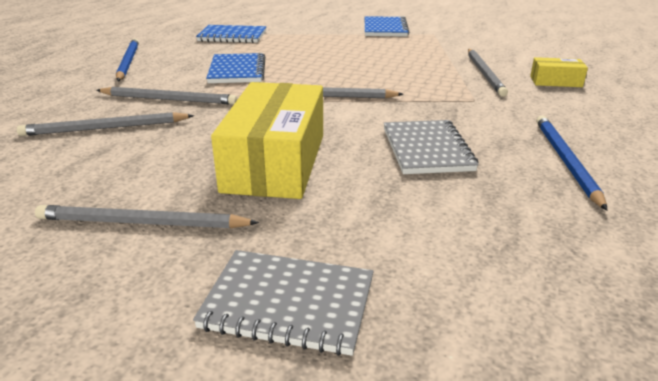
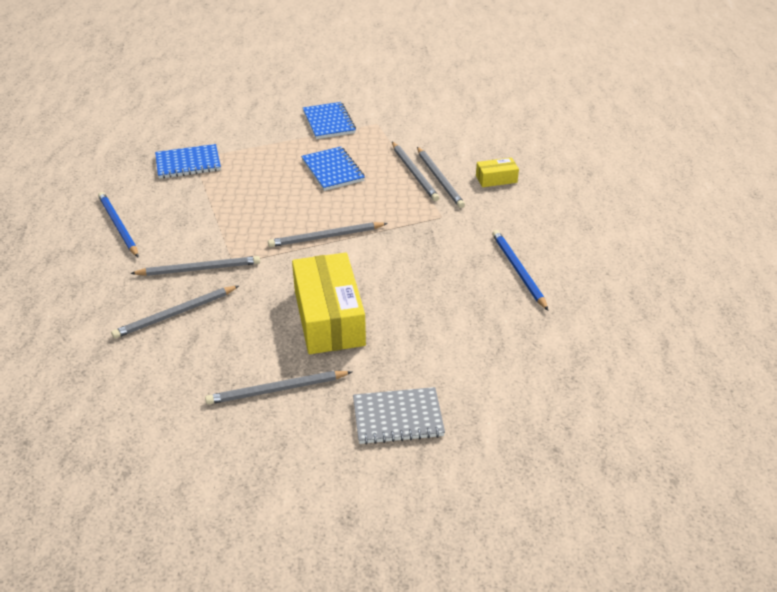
camera: 20 degrees left, 10 degrees up
blue notebook [206,53,265,83] -> blue notebook moved to [301,147,365,191]
grey notebook [384,120,479,174] -> none
none -> grey pencil [392,142,439,201]

